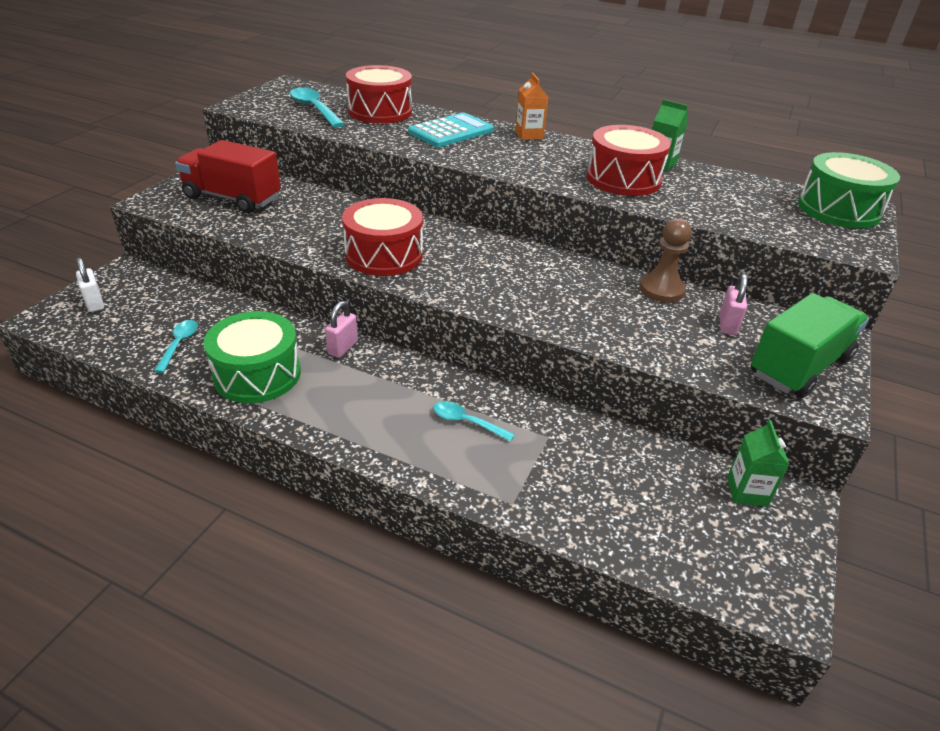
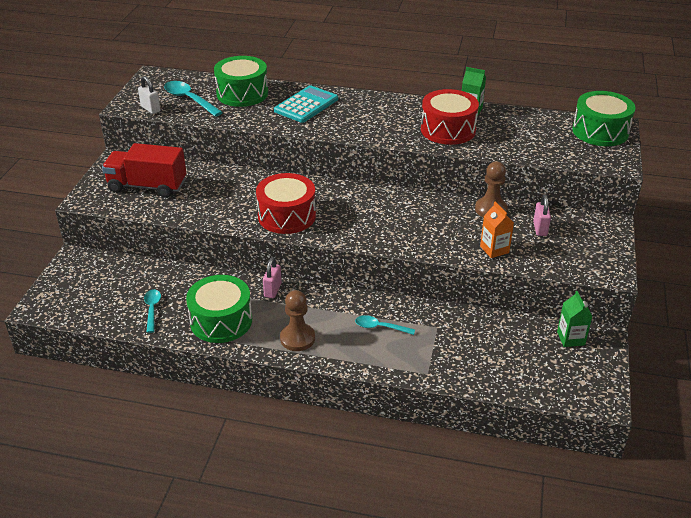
camera: 10 degrees left, 0 degrees up
white padlock [76,257,104,312] -> white padlock moved to [138,76,161,114]
red drum [346,65,412,124] -> green drum [214,56,268,107]
orange carton [515,72,548,140] -> orange carton moved to [480,202,514,258]
green truck [751,293,869,398] -> none
none -> brown pawn [280,290,315,351]

